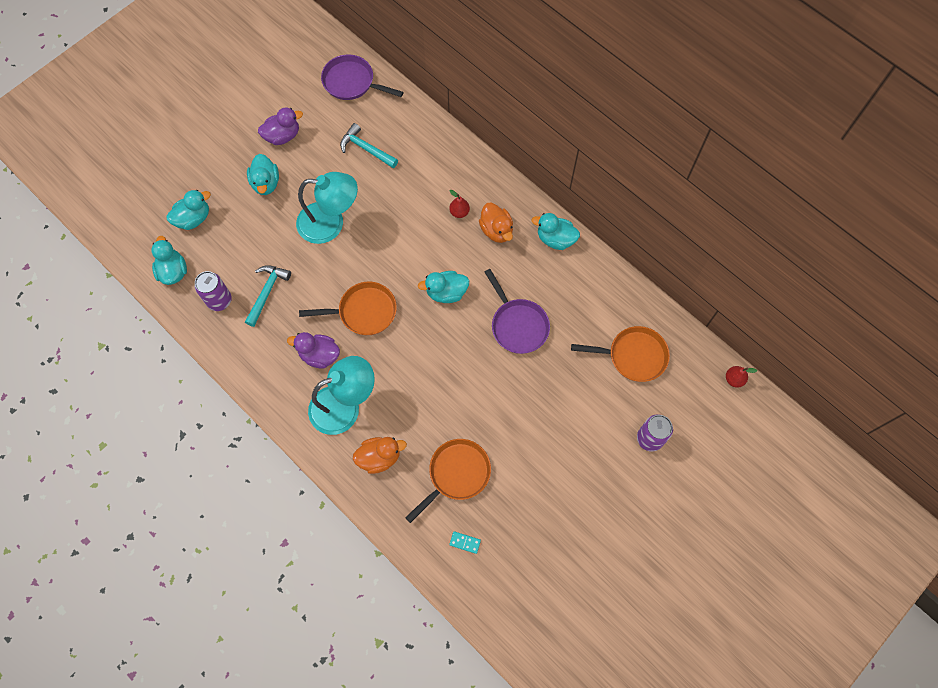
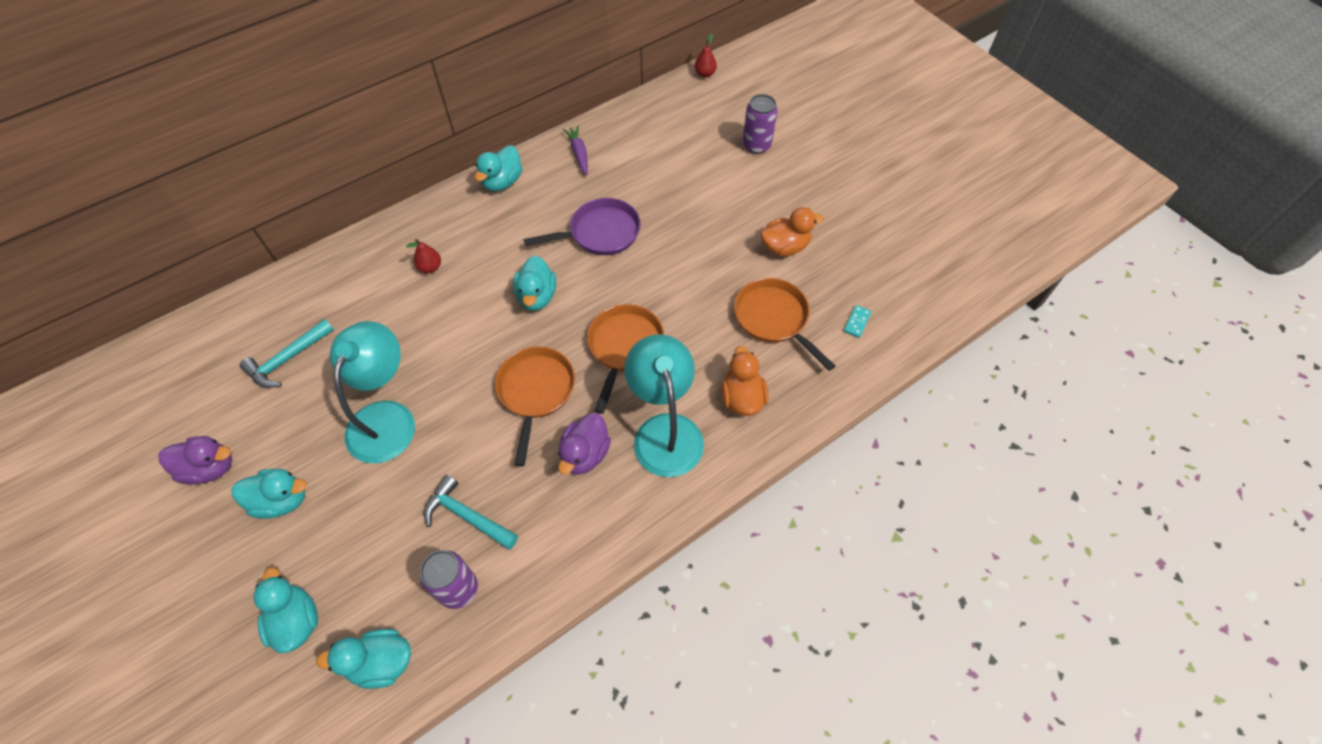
camera: 80 degrees left, 10 degrees down
purple duck [258,107,303,145] -> purple duck turned 105 degrees clockwise [158,436,232,485]
purple pan [321,54,404,100] -> none
orange duck [479,203,513,243] -> orange duck moved to [761,207,824,256]
orange pan [571,326,670,382] -> orange pan moved to [587,304,664,414]
none -> purple carrot [563,126,588,175]

